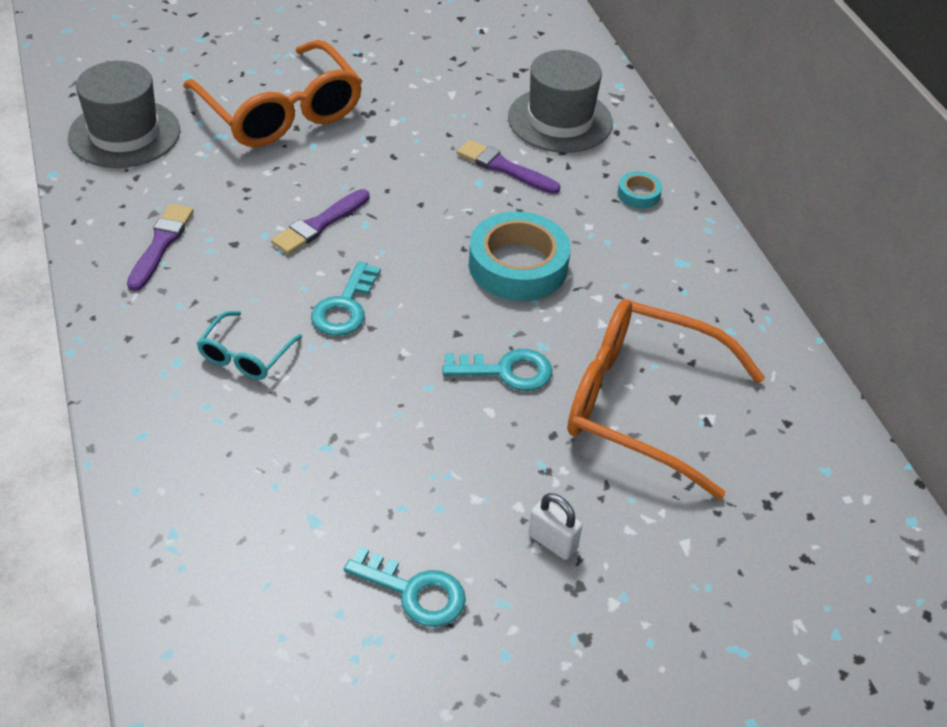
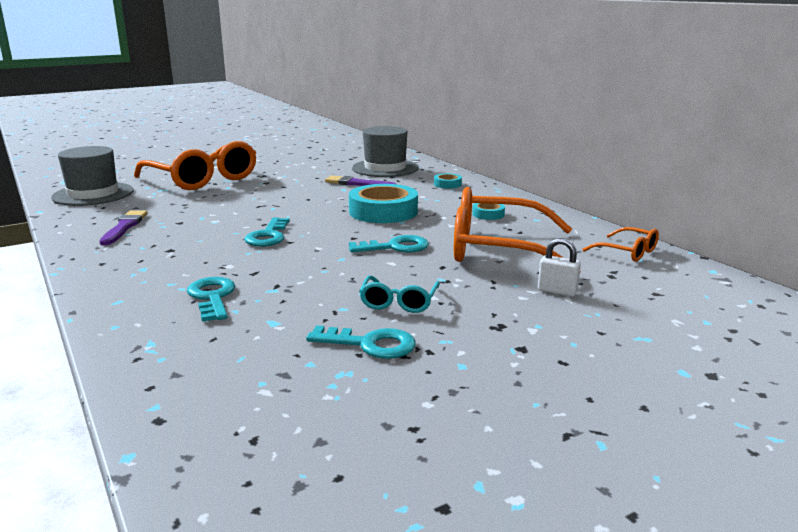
camera: 10 degrees left, 25 degrees down
turquoise glasses [197,311,302,380] -> turquoise glasses moved to [359,276,440,313]
purple brush [271,189,370,254] -> none
white padlock [529,493,582,560] -> white padlock moved to [538,238,581,297]
none -> turquoise key [187,277,235,322]
none -> turquoise tape [472,203,505,220]
none -> orange glasses [582,227,659,262]

